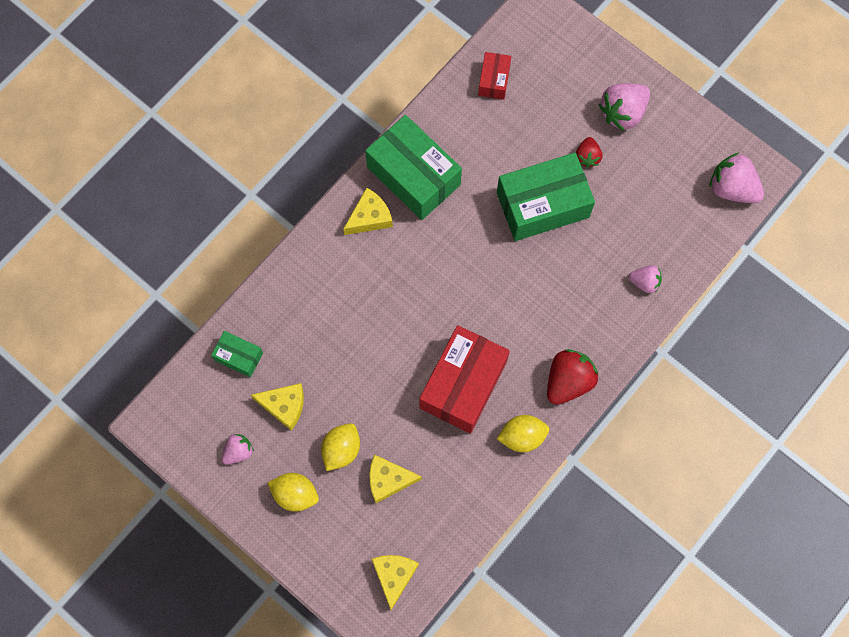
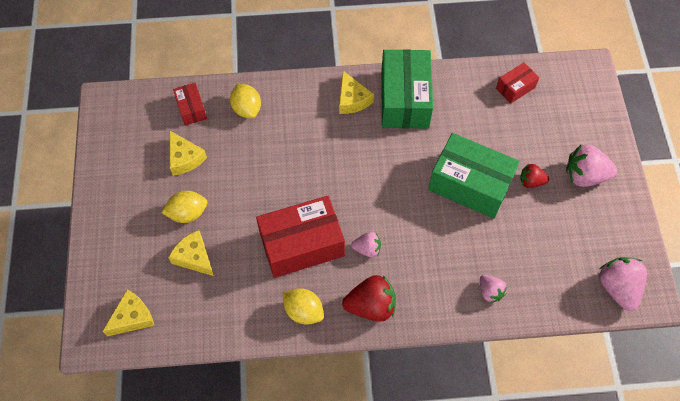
camera: 45 degrees right, 10 degrees down
green box [211,331,263,377] -> red box [173,83,207,126]
pink strawberry [222,434,254,465] -> pink strawberry moved to [351,232,381,257]
yellow lemon [267,473,319,511] -> yellow lemon moved to [230,84,261,118]
yellow cheese [343,188,393,235] -> yellow cheese turned 60 degrees clockwise [339,71,374,114]
red strawberry [576,137,602,168] -> red strawberry turned 45 degrees clockwise [520,164,549,188]

